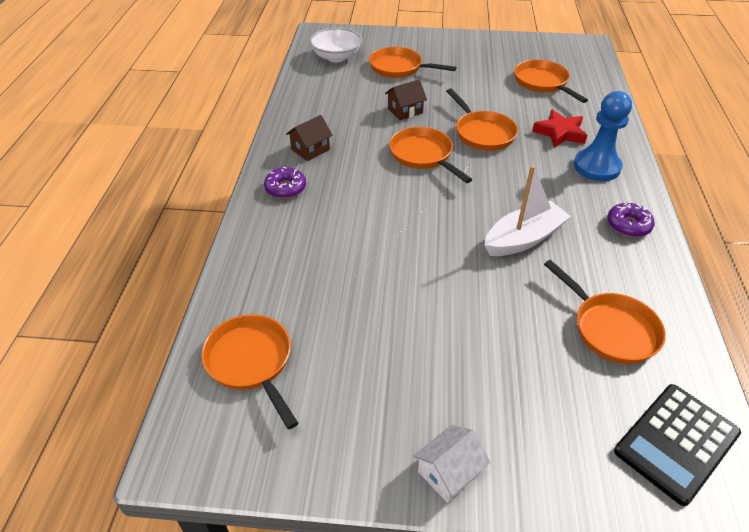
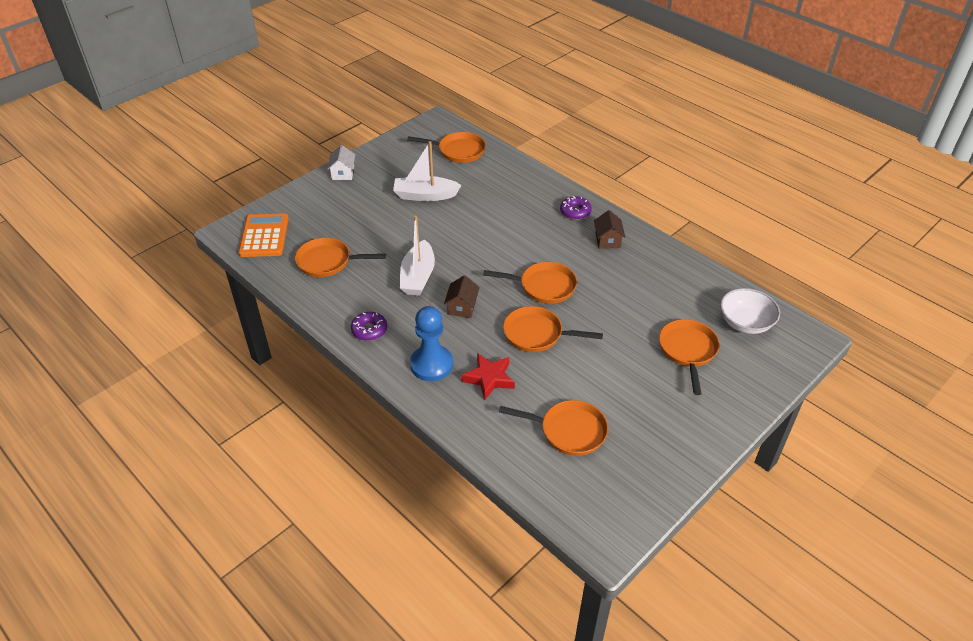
camera: 130 degrees right, 0 degrees up
orange pan [369,47,457,78] -> orange pan turned 60 degrees counterclockwise [659,319,720,395]
brown house [385,80,427,120] -> brown house moved to [444,275,480,318]
black calculator [614,384,741,506] -> orange calculator [239,214,289,257]
none -> white boat [393,141,462,201]

